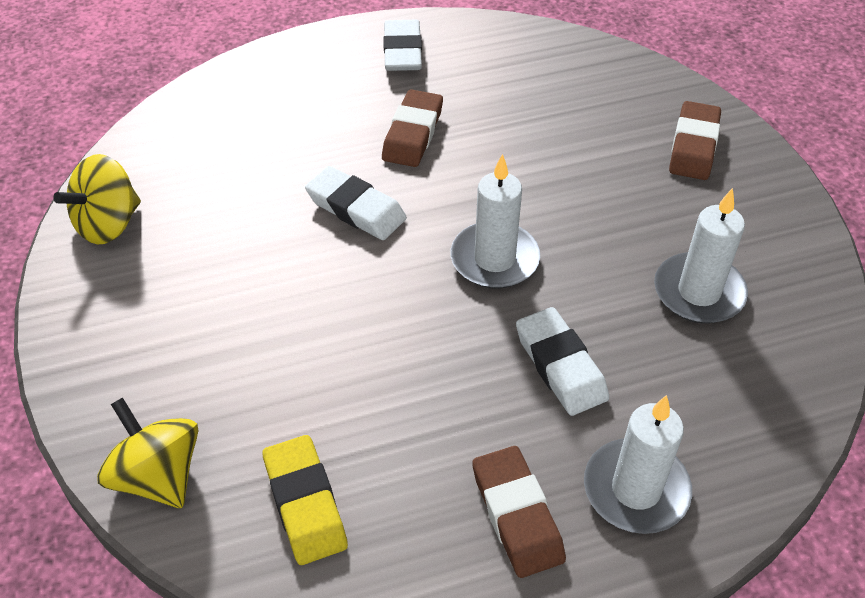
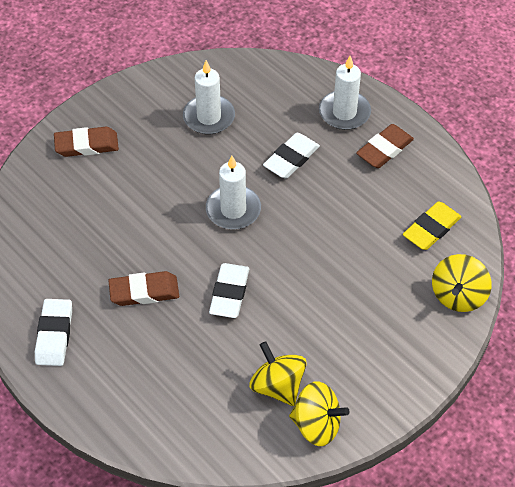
camera: 115 degrees left, 5 degrees up
white eraser [383,20,422,71] -> white eraser turned 60 degrees counterclockwise [35,299,72,366]
none -> yellow spinning top [249,341,307,406]

